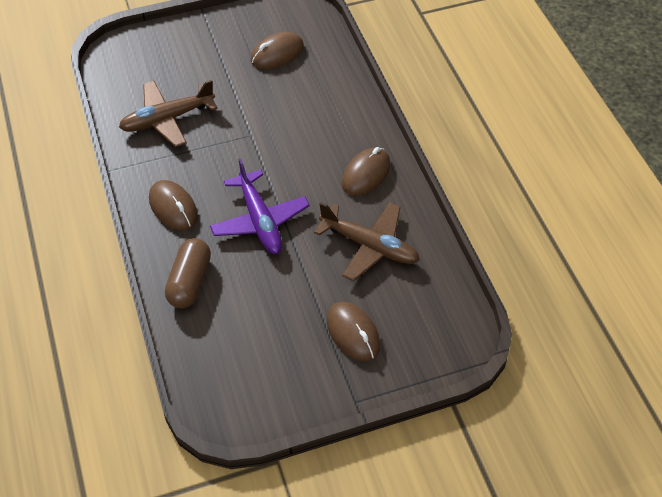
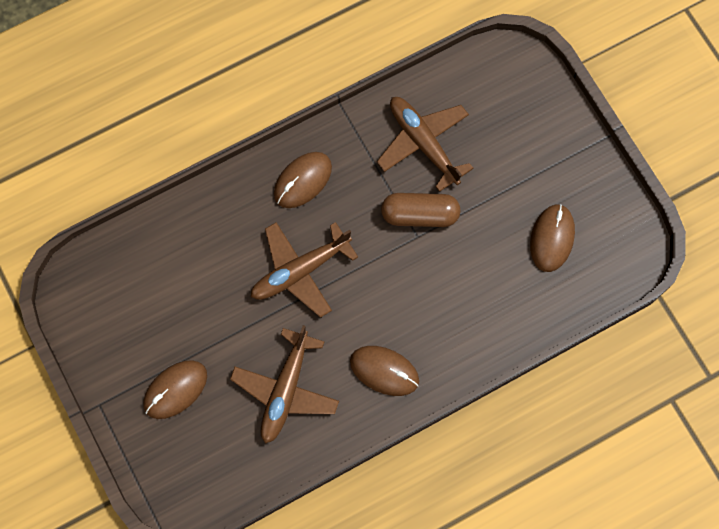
camera: 80 degrees right, 20 degrees up
brown capsule [165,238,211,308] -> brown capsule moved to [381,193,461,227]
purple plane [210,158,310,254] -> brown plane [251,222,358,318]
brown mouse [251,32,304,69] -> brown mouse turned 60 degrees clockwise [530,204,575,272]

